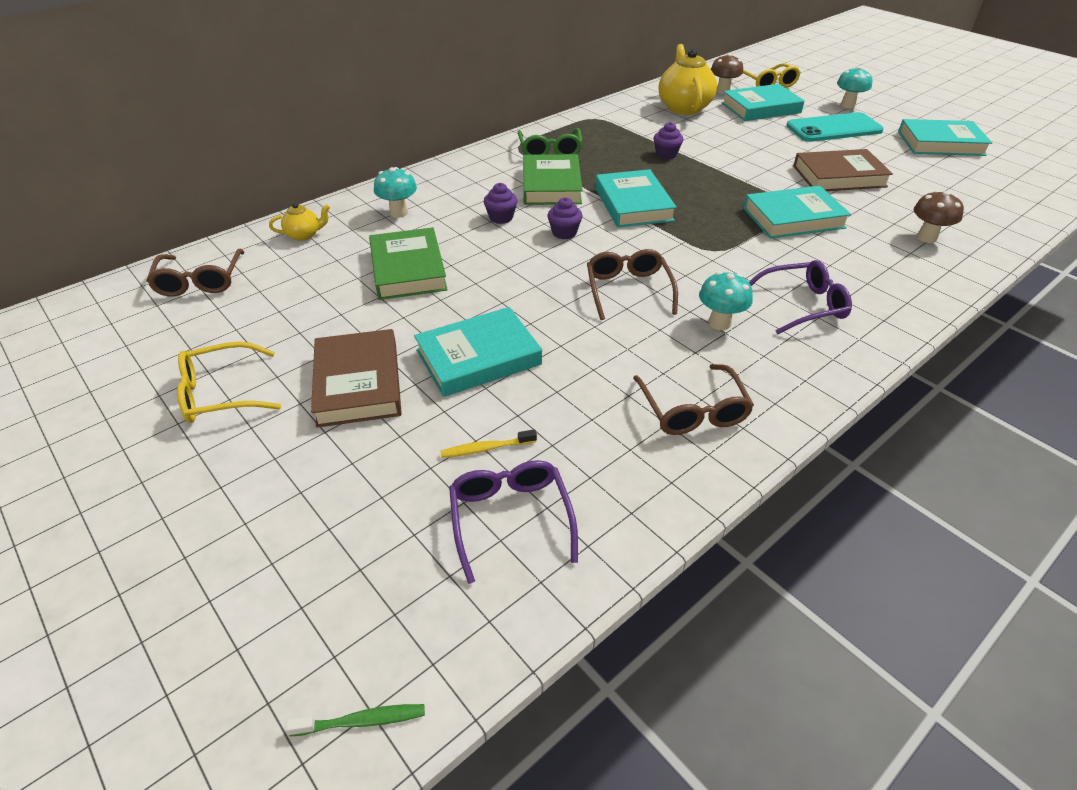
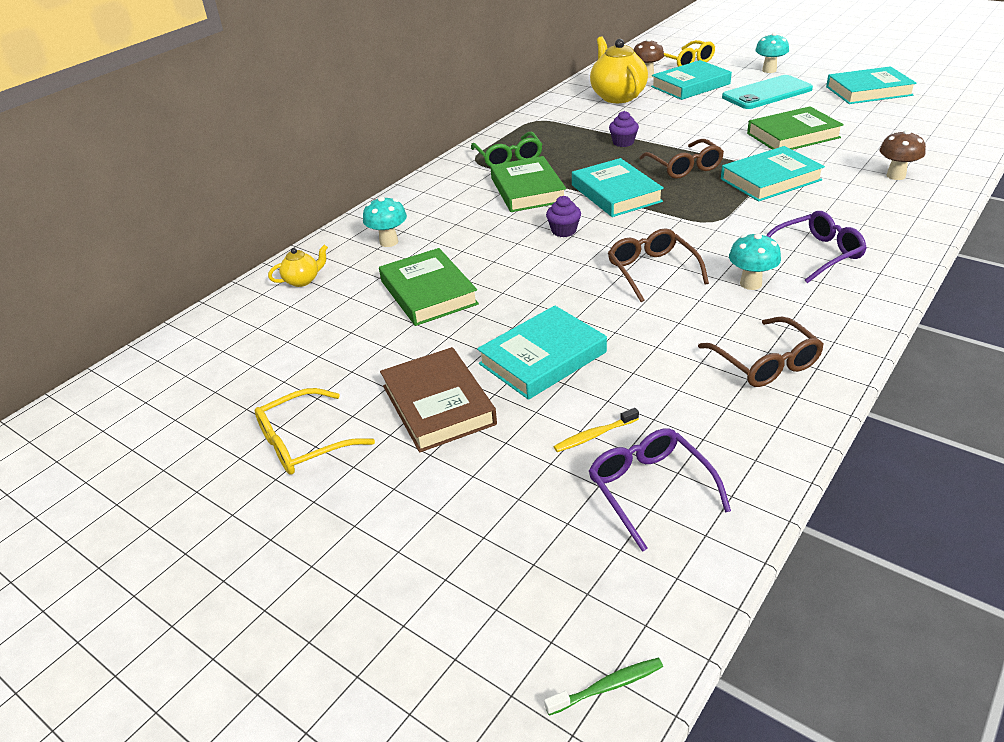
camera: 10 degrees left, 5 degrees down
brown glasses [146,249,245,297] -> brown glasses moved to [639,139,724,179]
purple cupcake [484,183,518,224] -> none
brown book [793,149,893,191] -> green book [747,106,844,150]

